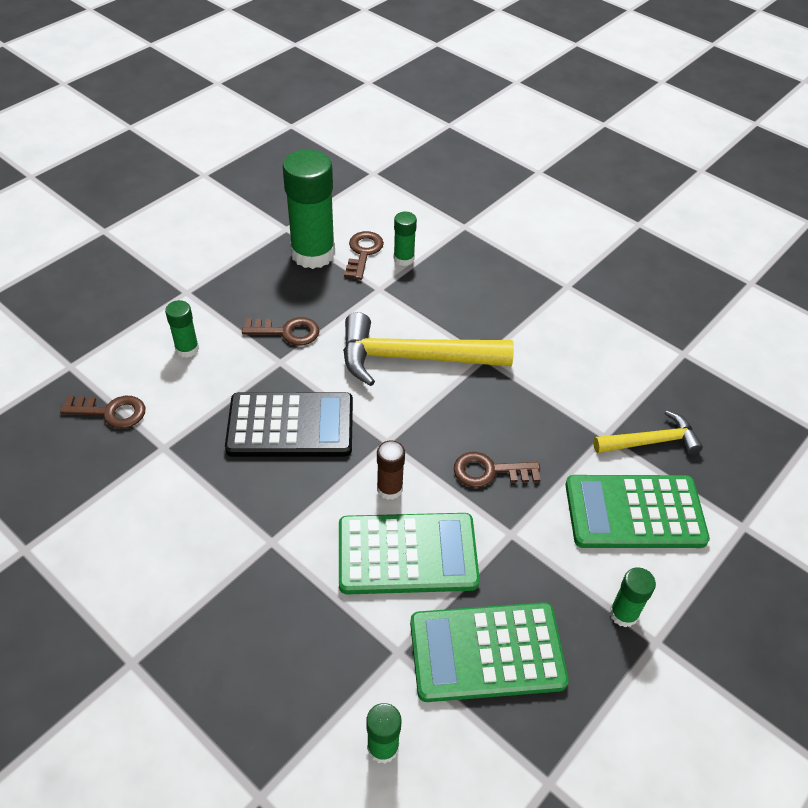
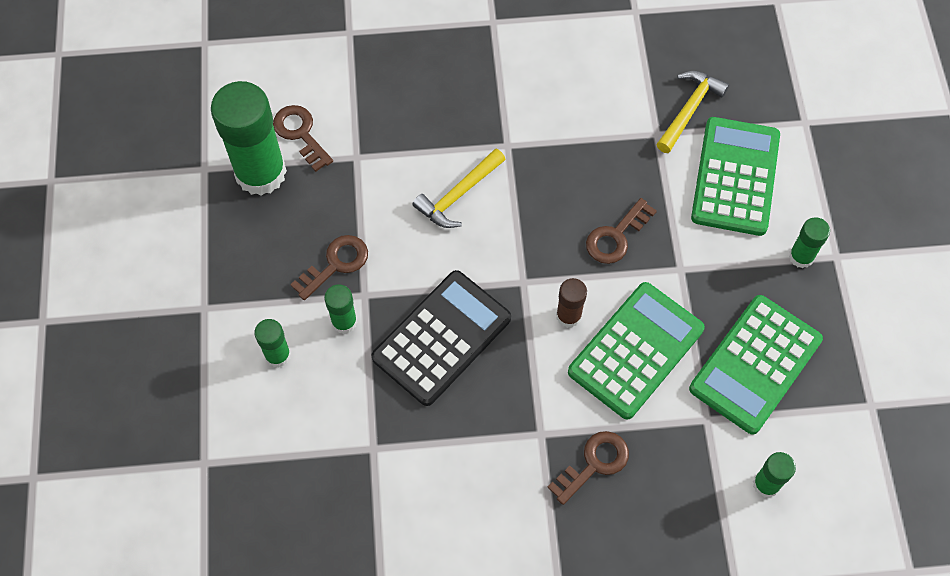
camera: 45 degrees left, 15 degrees up
brown key [60,396,145,428] -> brown key moved to [547,431,629,505]
yellow hammer [343,312,514,386] -> yellow hammer [412,148,506,228], size x0.57
green glue stick [394,211,417,266] -> green glue stick moved to [324,284,357,334]
green calculator [565,475,710,548] -> green calculator turned 150 degrees clockwise [691,117,780,236]

